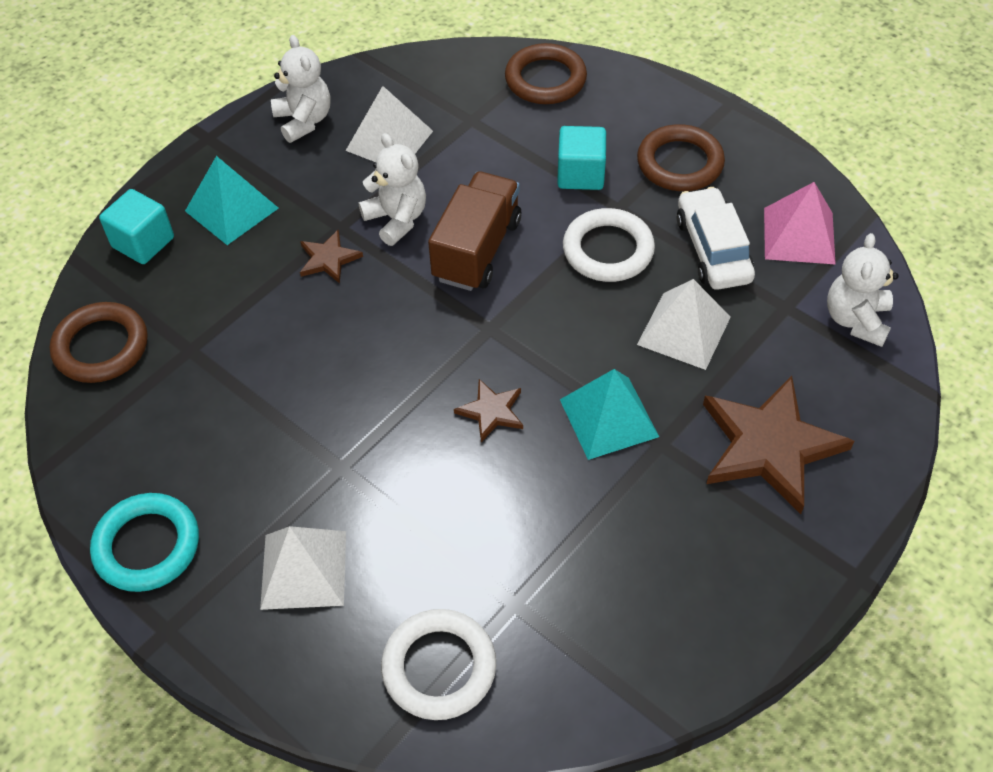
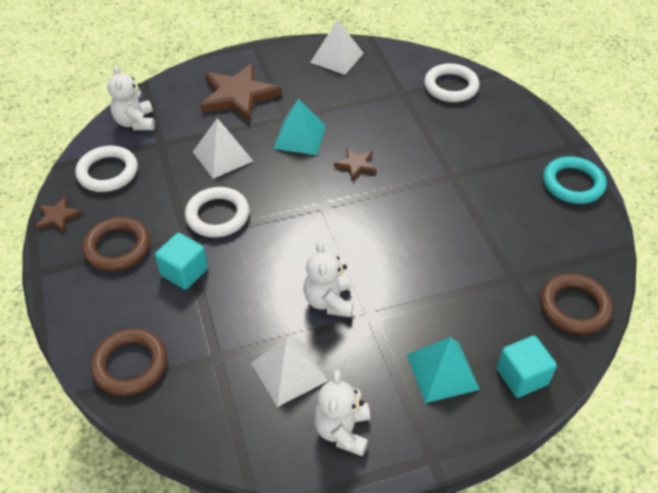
camera: 150 degrees left, 5 degrees down
white pyramid [260,526,346,610] -> white pyramid moved to [310,19,364,75]
brown star [300,230,363,283] -> brown star moved to [35,196,82,232]
brown truck [428,171,521,291] -> none
white car [677,187,755,290] -> none
pink pyramid [764,182,836,265] -> white ring [75,146,138,192]
white teddy bear [827,233,899,347] -> white teddy bear turned 120 degrees clockwise [107,65,155,130]

